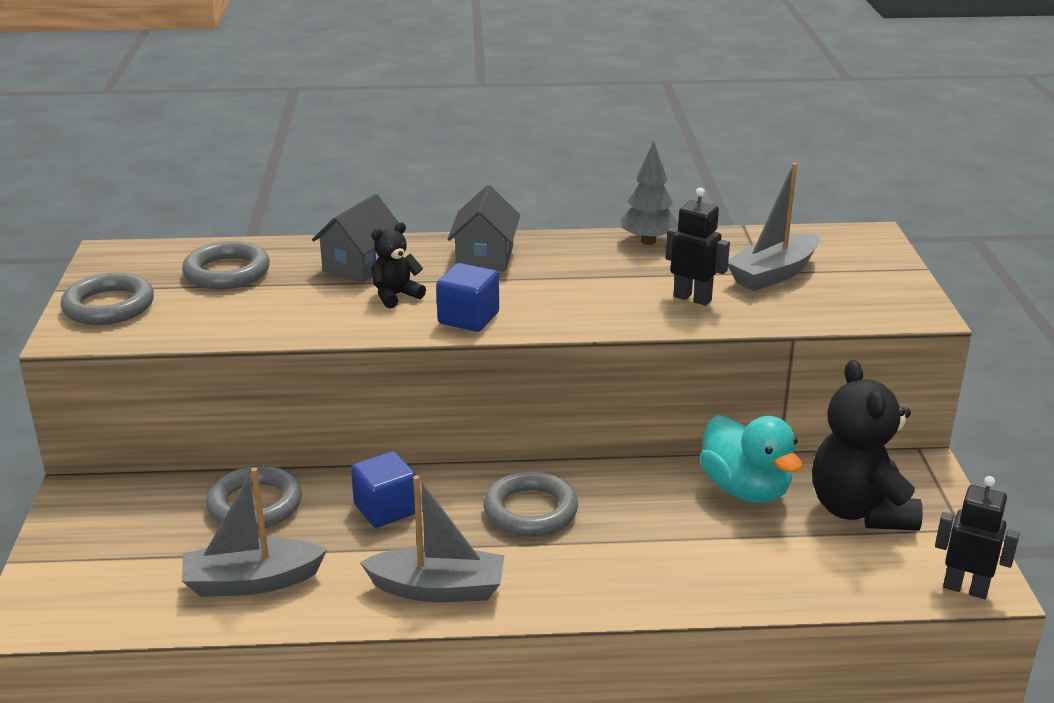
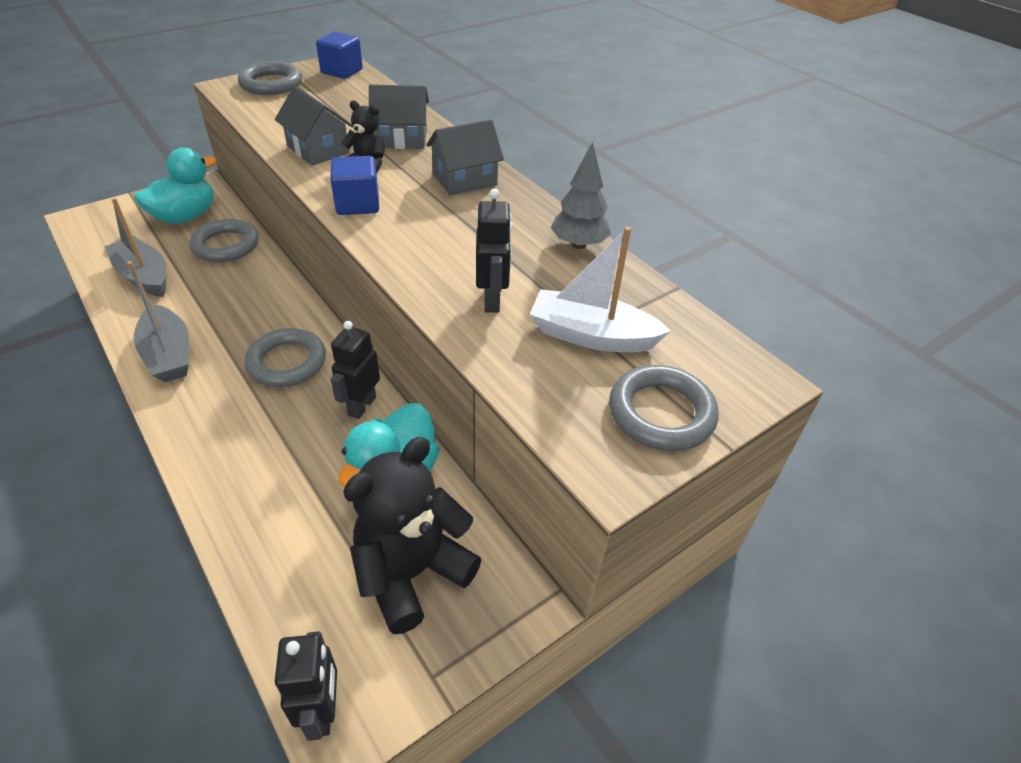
camera: 55 degrees right, 15 degrees up
grey ring [182,241,270,290] -> grey ring moved to [609,365,719,451]
blue cube [351,451,416,528] -> blue cube moved to [316,32,363,79]
grey boat [728,163,820,291] -> white boat [530,226,670,352]
none -> turquoise duck [134,148,217,224]
none -> grey house [275,86,352,166]
none -> black robot [331,321,380,419]

